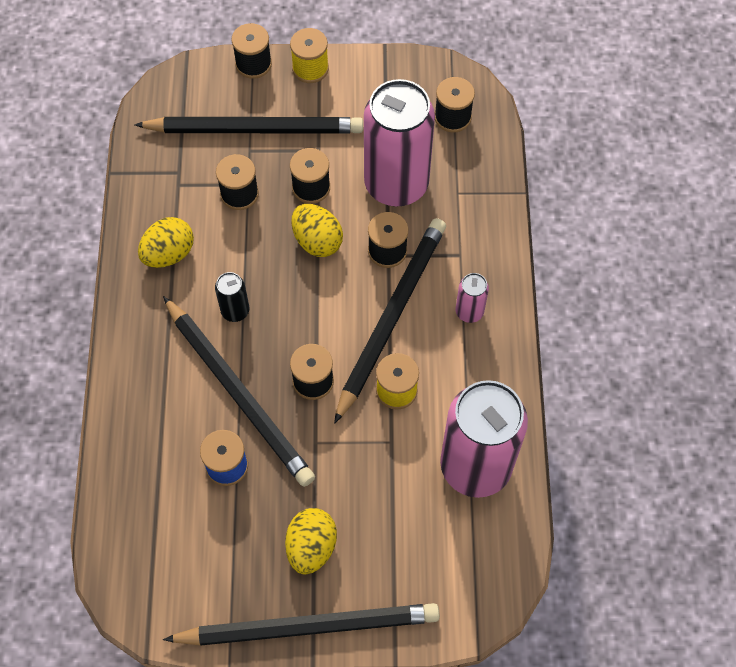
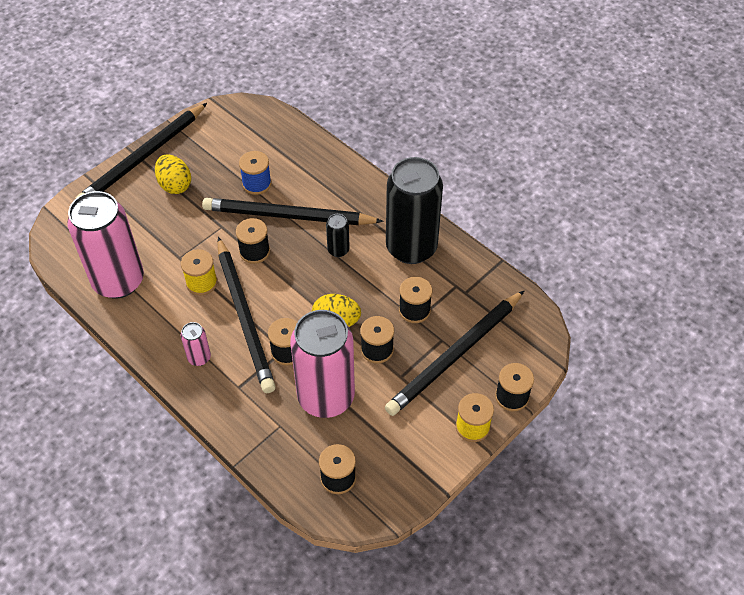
camera: 135 degrees right, 10 degrees down
yellow egg [138,217,194,268] -> black can [386,157,443,264]

